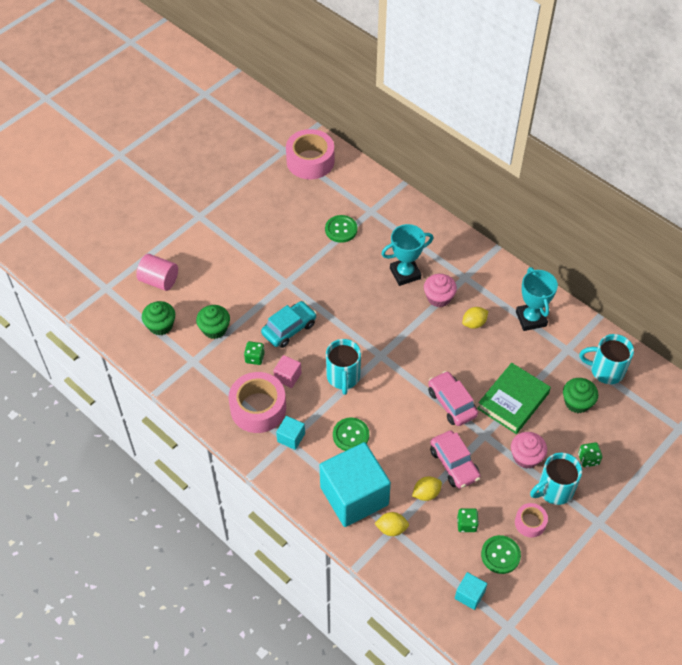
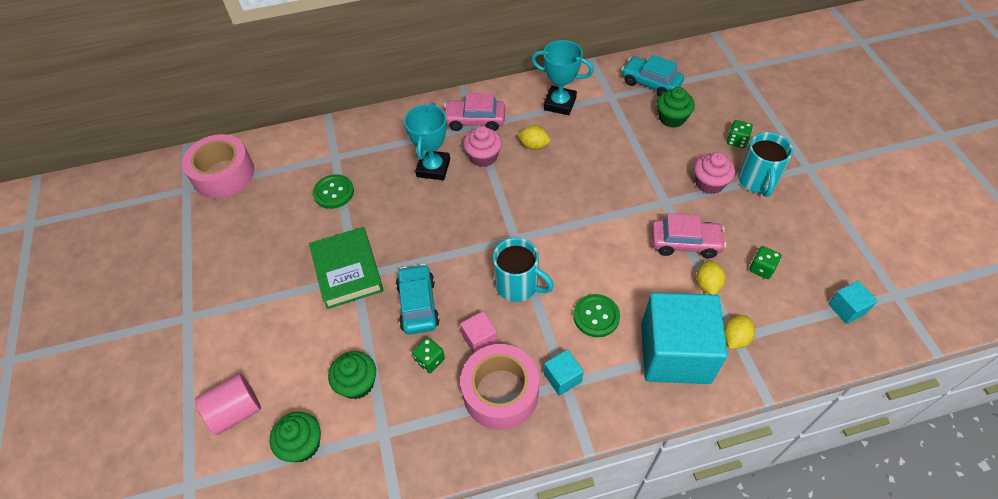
camera: 55 degrees left, 0 degrees up
pink car [428,371,478,426] -> pink car moved to [444,93,505,131]
yellow lemon [462,307,488,329] -> yellow lemon turned 75 degrees counterclockwise [517,125,550,150]
green book [477,363,551,434] -> green book moved to [309,227,384,309]
green button [481,535,521,574] -> none
pink tape [515,503,548,538] -> none
turquoise mug [579,334,634,384] -> turquoise car [621,55,684,96]

